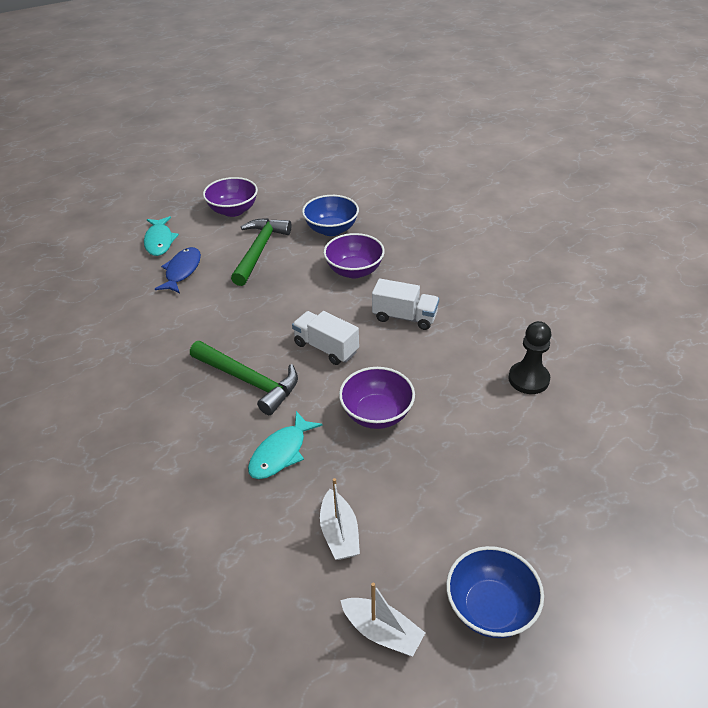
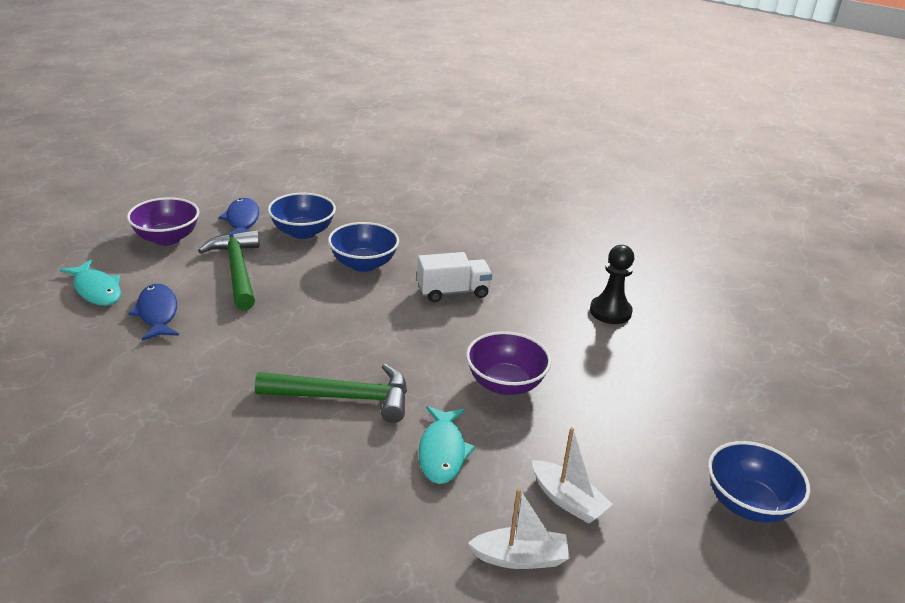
camera: 35 degrees left, 10 degrees down
white truck [292,311,359,365] -> none
purple bowl [323,233,385,279] -> blue bowl [328,222,399,272]
white boat [340,582,425,656] -> white boat moved to [468,488,570,569]
none -> blue fish [218,198,259,237]

